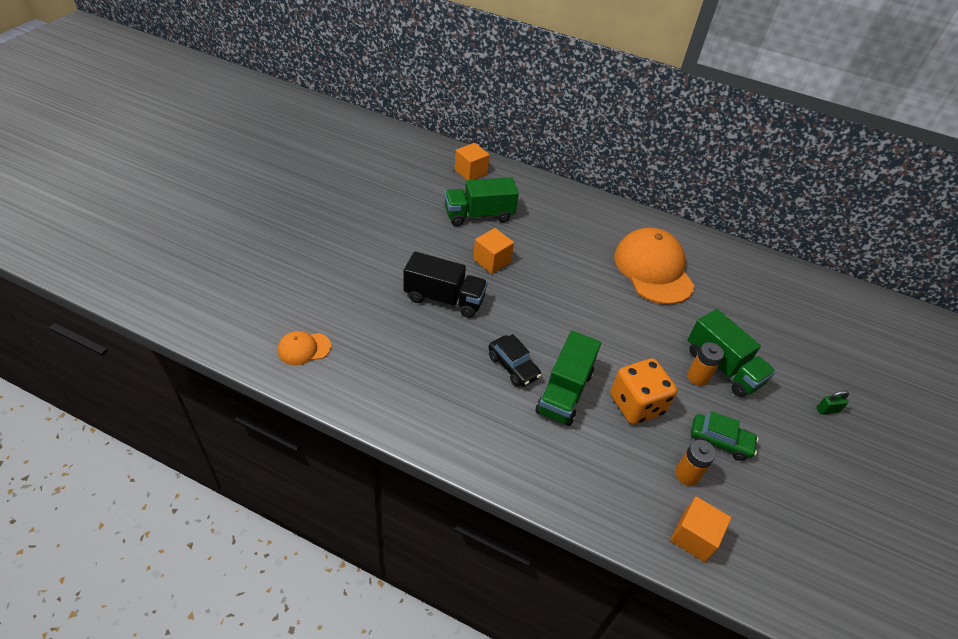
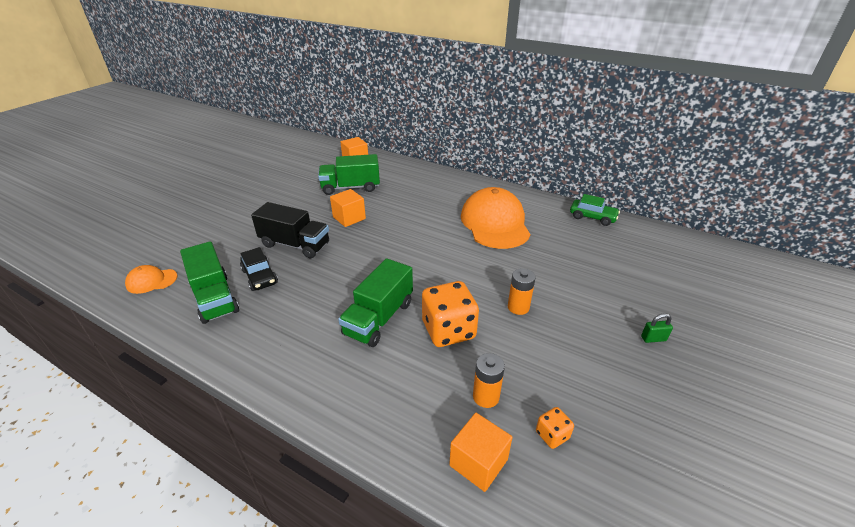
camera: 10 degrees right, 10 degrees down
black car [488,334,541,387] -> black car moved to [240,247,278,291]
green truck [688,309,776,397] -> green truck moved to [180,241,239,324]
green car [691,411,759,461] -> green car moved to [570,194,620,226]
none -> orange dice [536,407,574,449]

